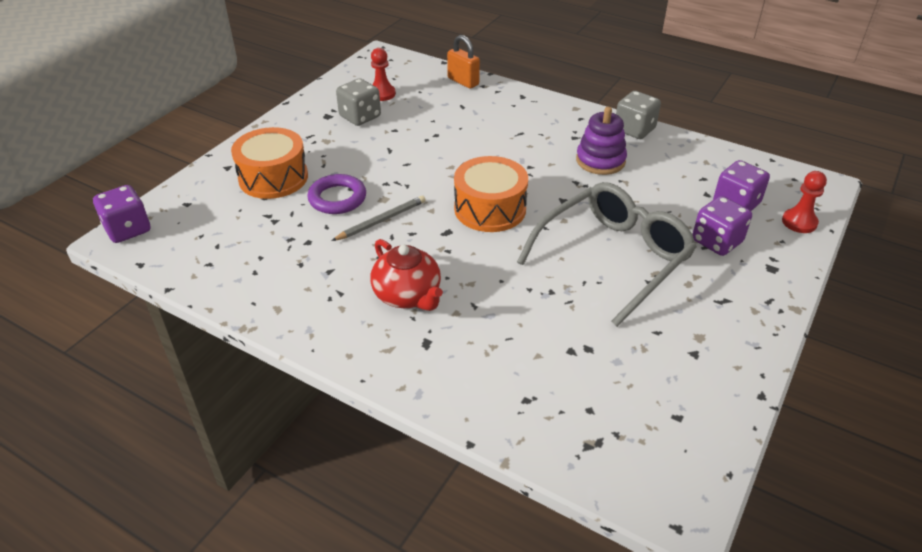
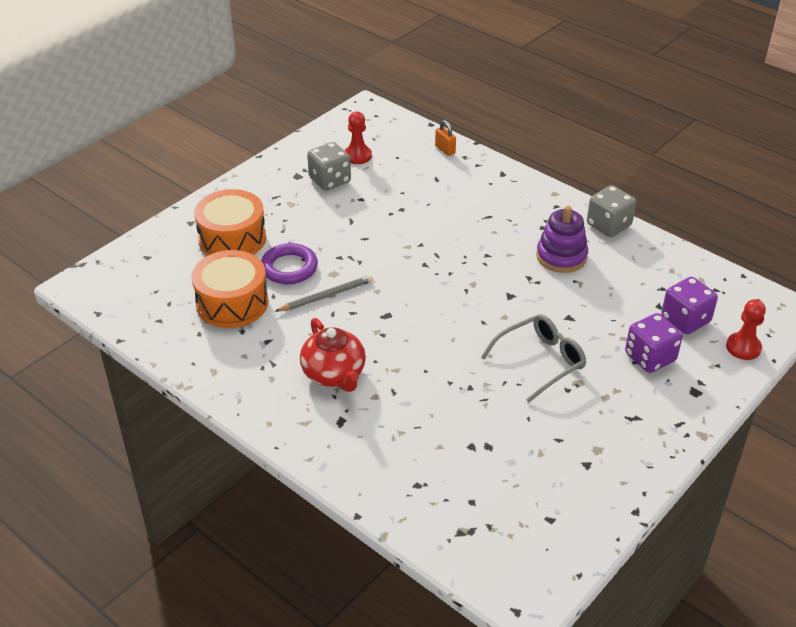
camera: 10 degrees right, 0 degrees up
purple dice [93,185,150,243] -> none
orange padlock [447,35,480,89] -> orange padlock [435,120,456,156], size x0.66
orange drum [454,156,528,232] -> orange drum moved to [192,250,268,328]
grey glasses [517,182,697,327] -> grey glasses [481,314,586,403], size x0.62

